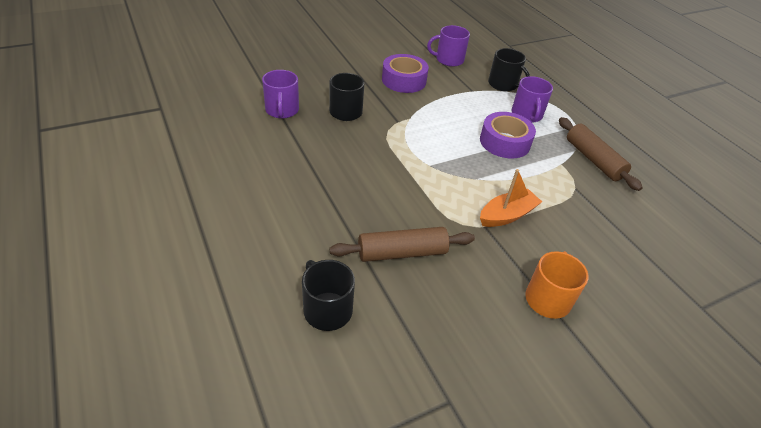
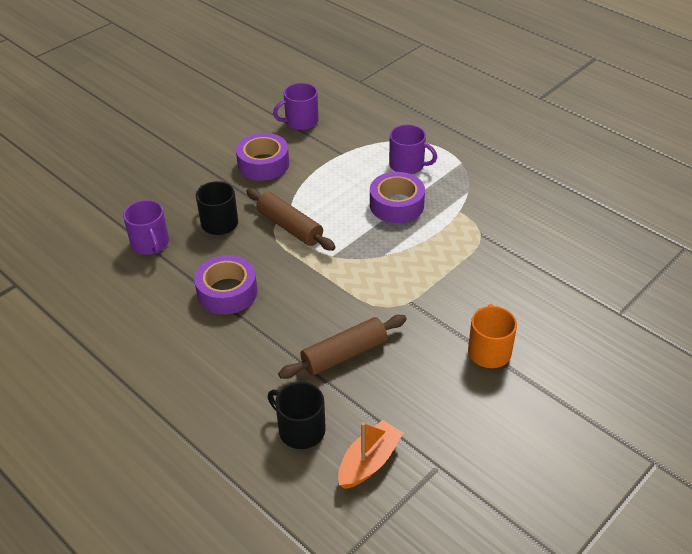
camera: 15 degrees left, 0 degrees up
orange boat [480,169,542,227] -> orange boat moved to [338,420,403,489]
black mug [488,48,530,92] -> none
purple mug [511,76,553,123] -> purple mug turned 45 degrees counterclockwise [389,125,437,174]
brown rolling pin [559,117,643,191] -> brown rolling pin moved to [246,188,336,251]
none -> purple tape [194,255,257,314]

